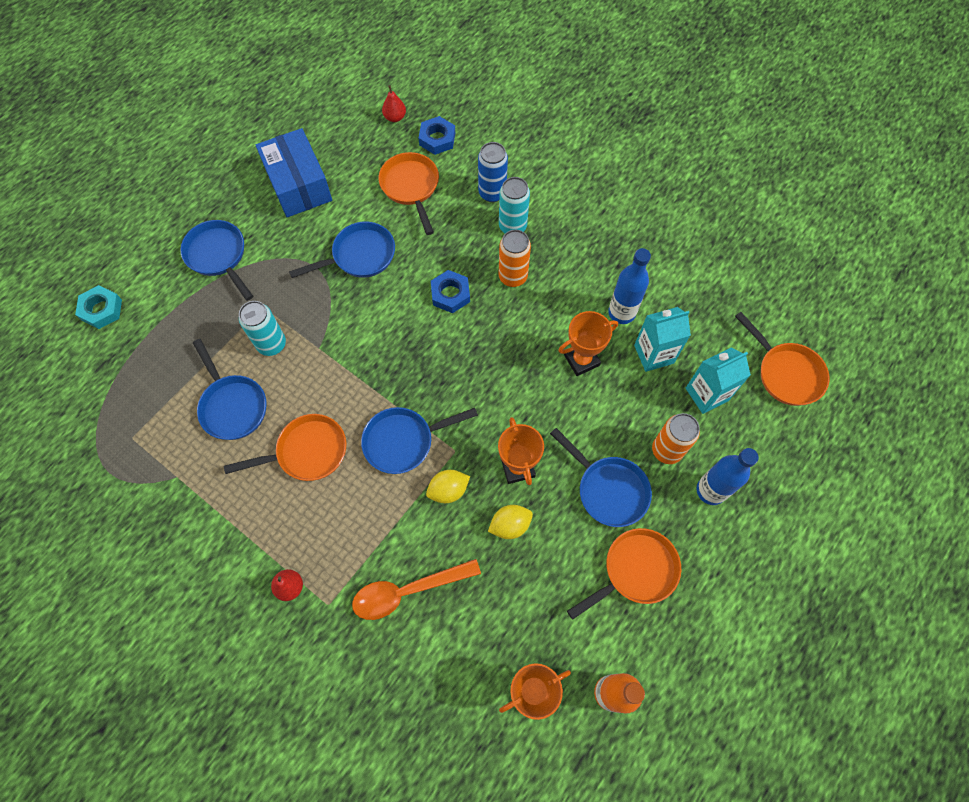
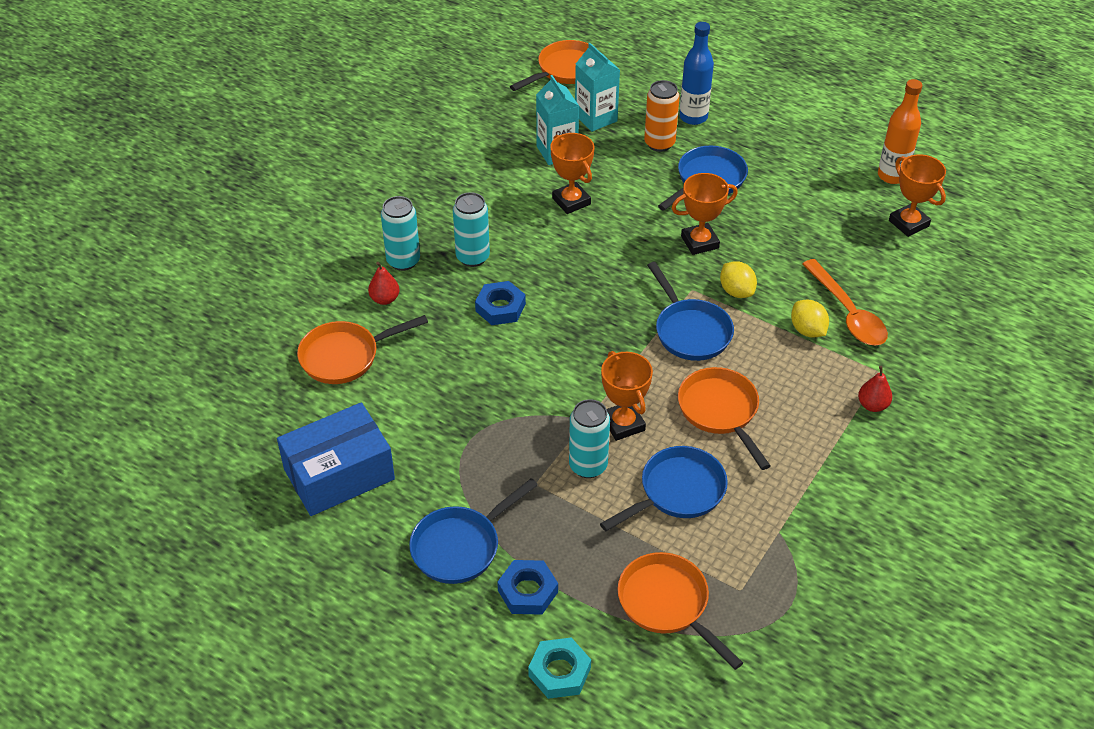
camera: 95 degrees left, 20 degrees down
blue pan [289,222,395,278] -> none
red pear [382,85,406,122] -> red pear moved to [368,262,400,305]
blue nut [419,116,455,155] -> blue nut moved to [497,560,558,615]
blue can [478,142,508,202] -> none
yellow lemon [488,505,533,539] -> yellow lemon moved to [791,300,829,338]
orange can [499,230,531,287] -> turquoise can [453,192,490,267]
orange pan [567,528,681,620] -> orange pan moved to [618,552,743,670]
blue bottle [608,248,651,324] -> none
none -> orange trophy [601,351,653,441]

